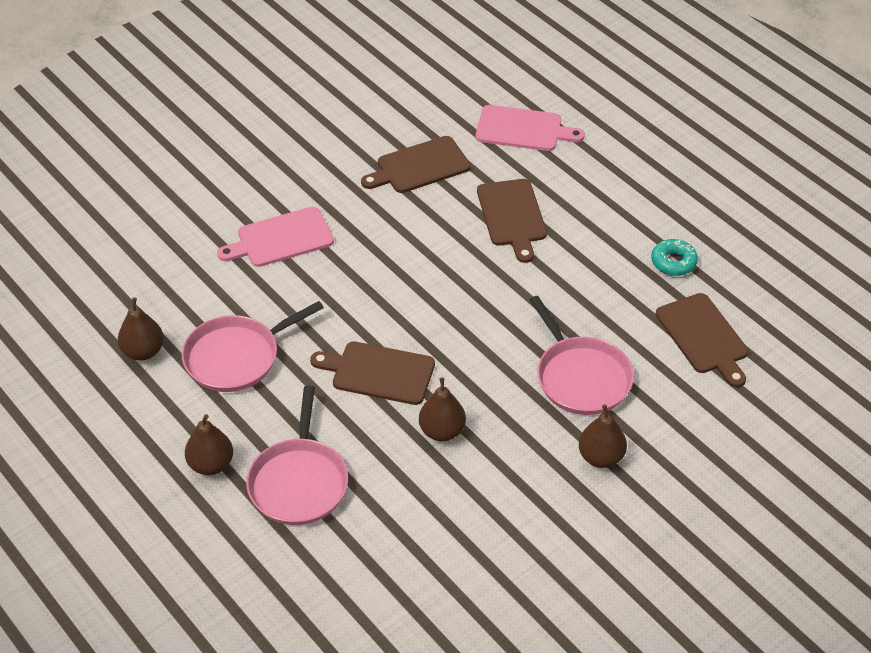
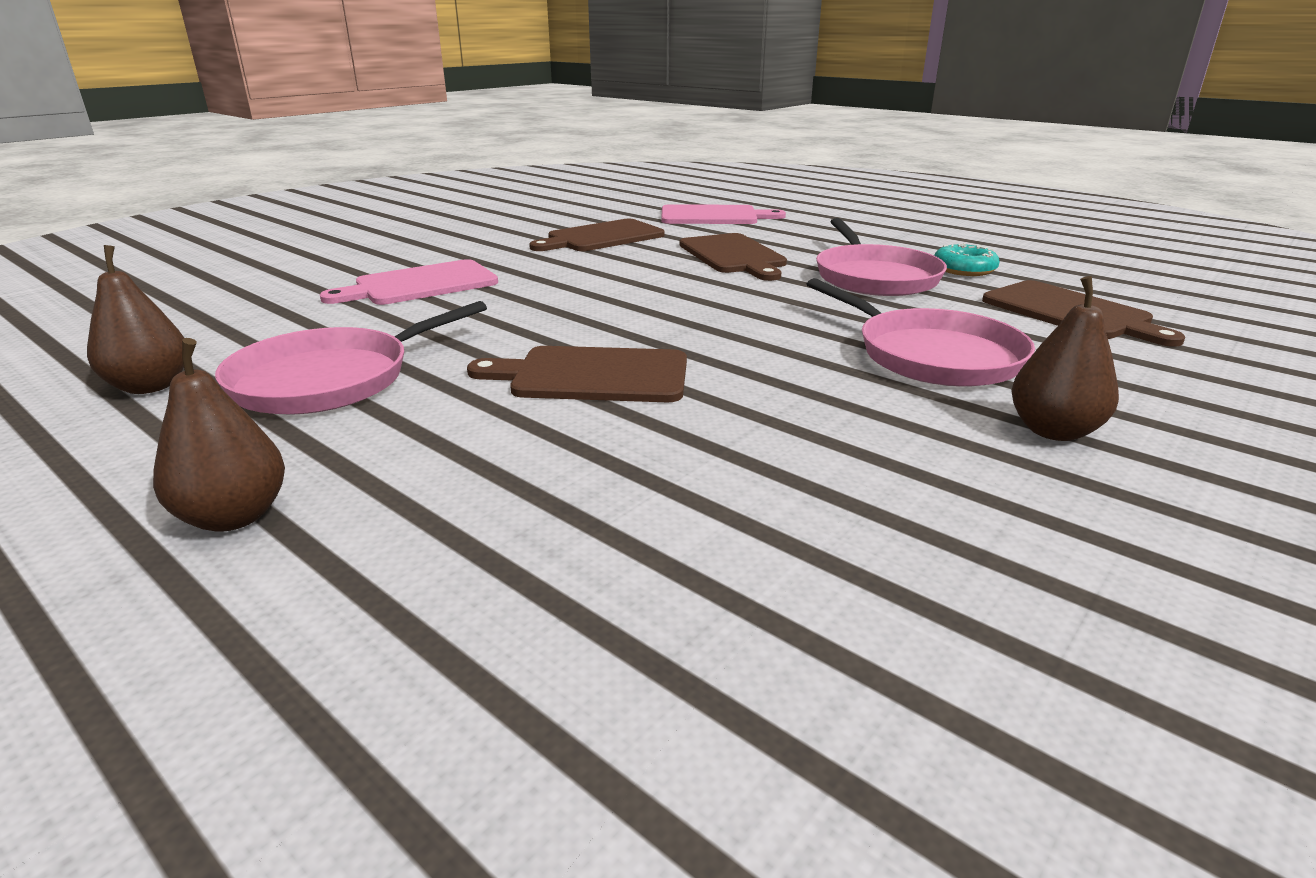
camera: 10 degrees left, 20 degrees down
pink pan [246,386,348,525] -> pink pan moved to [816,218,947,296]
brown pear [419,378,466,441] -> none

